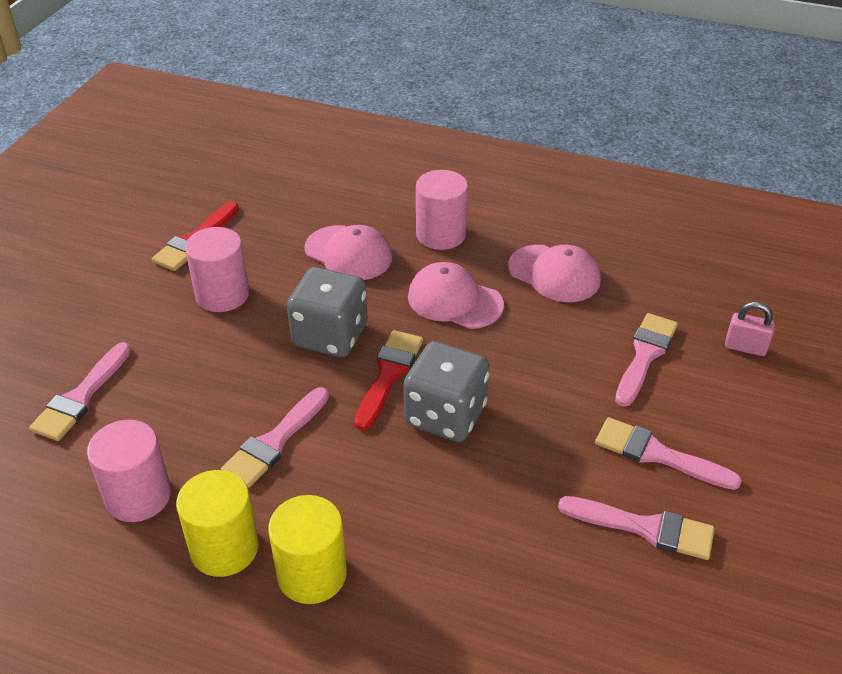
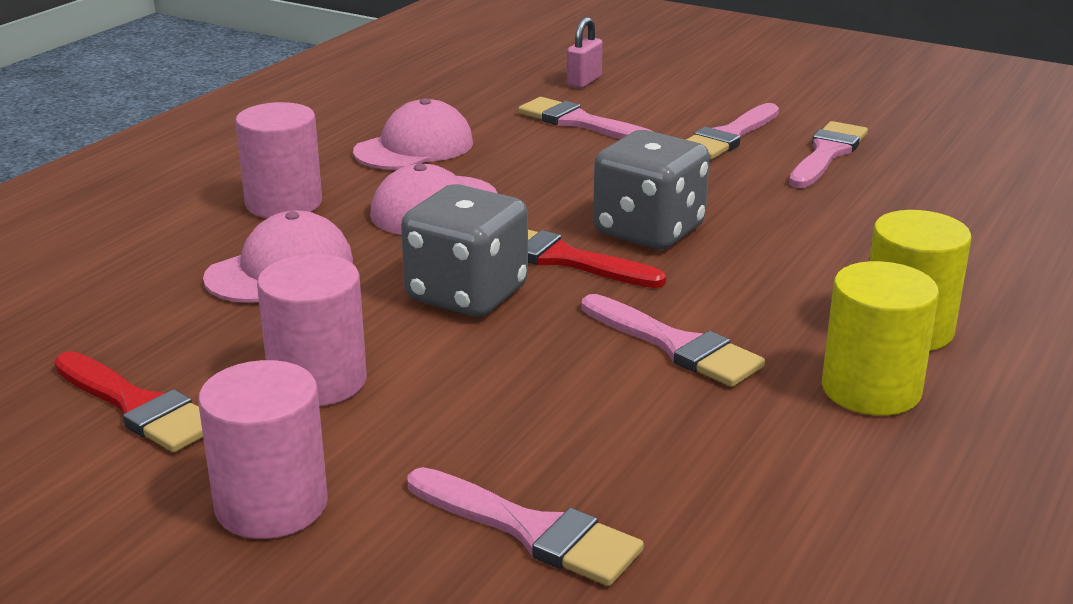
camera: 80 degrees left, 15 degrees down
pink cylinder [87,420,171,522] -> pink cylinder moved to [198,360,328,539]

